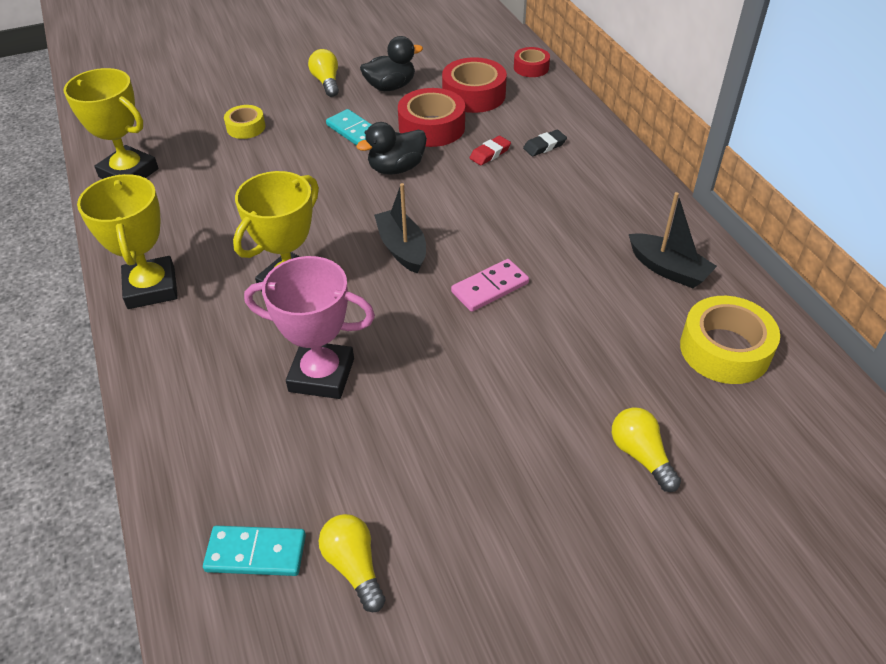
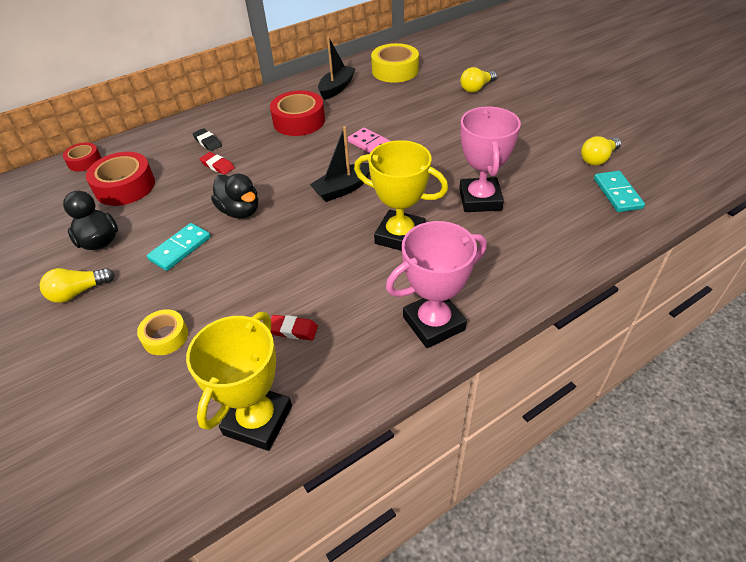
camera: 100 degrees left, 0 degrees up
yellow trophy [77,174,178,309] -> pink trophy [386,221,487,348]
red tape [398,88,465,147] -> red tape moved to [270,90,325,136]
none -> red eraser [271,315,318,341]

